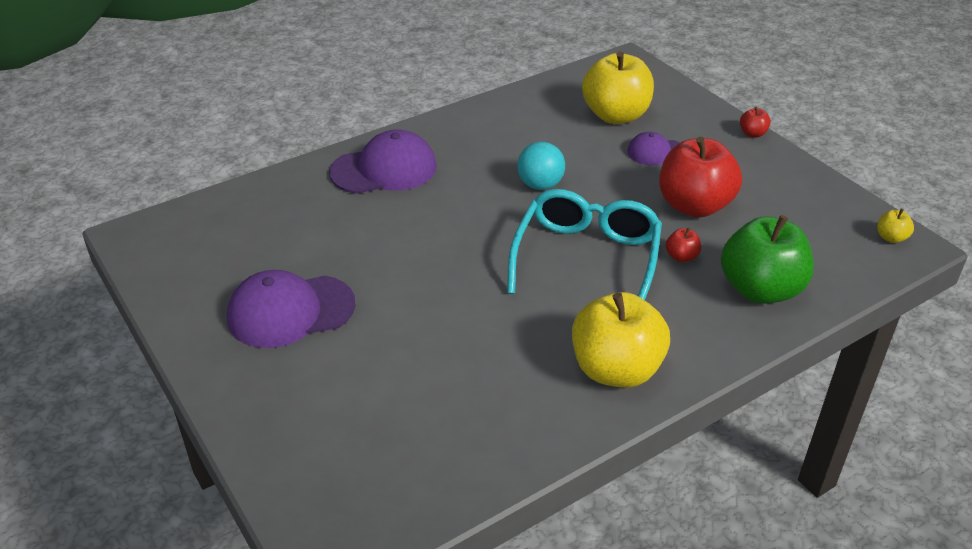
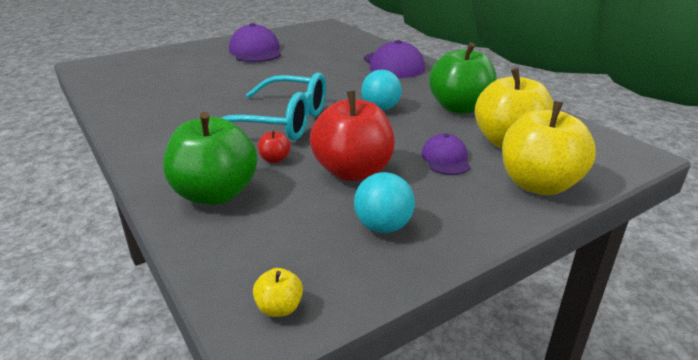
camera: 90 degrees right, 10 degrees down
yellow apple [572,292,670,388] -> yellow apple moved to [502,101,596,195]
red apple [740,107,771,138] -> none
none -> turquoise ball [354,172,415,233]
none -> green apple [429,43,497,114]

